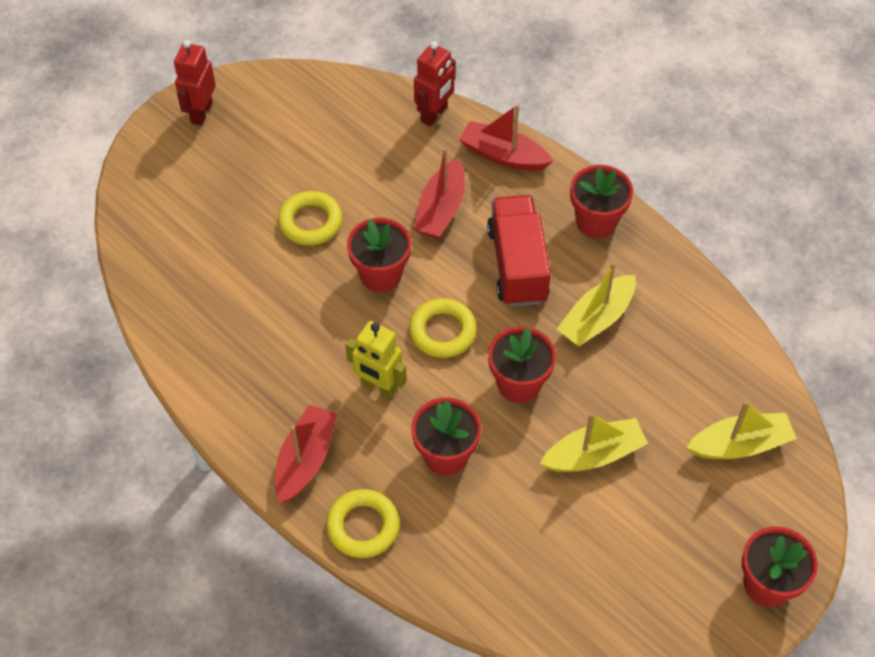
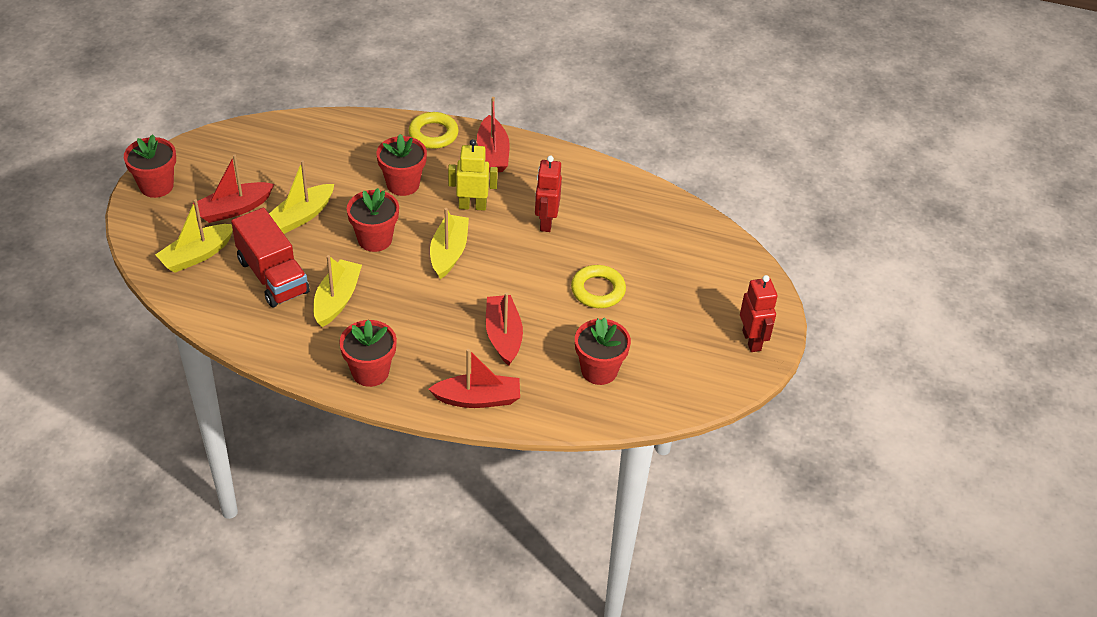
camera: 150 degrees right, 10 degrees down
red flower pot [347,218,411,292] -> red flower pot moved to [575,317,631,385]
yellow ring [409,298,477,358] -> yellow boat [430,208,469,279]
red robot [414,41,456,126] -> red robot moved to [535,156,562,232]
red truck [487,195,551,307] -> red truck moved to [231,208,310,307]
none -> red boat [193,154,274,223]

